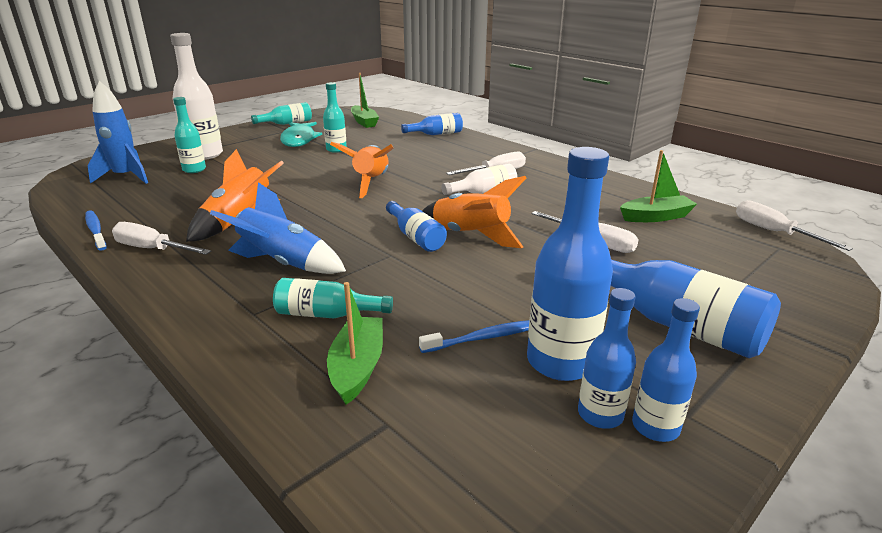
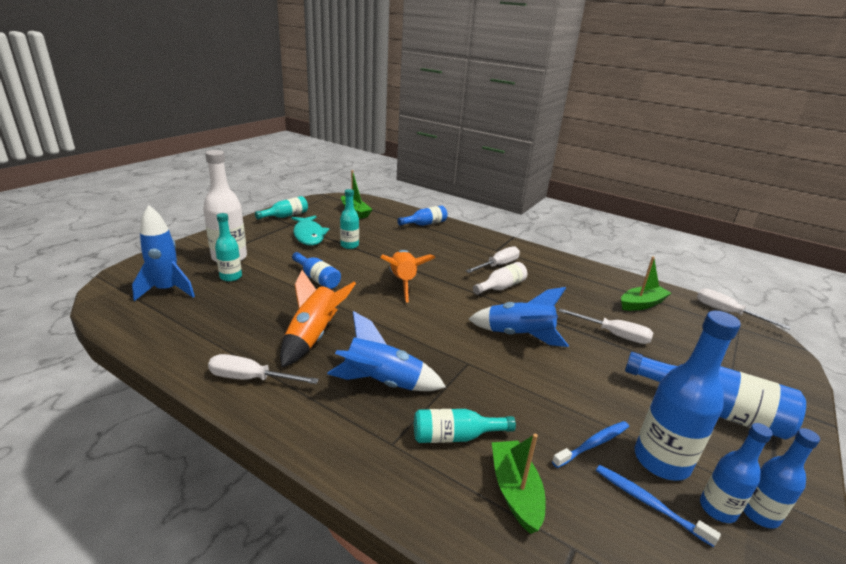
camera: 15 degrees left, 0 degrees up
blue toothbrush [85,210,107,251] -> blue toothbrush moved to [596,465,721,547]
blue bottle [386,201,447,252] -> blue bottle moved to [292,252,341,289]
orange rocket [422,176,526,248] -> blue rocket [468,287,569,347]

